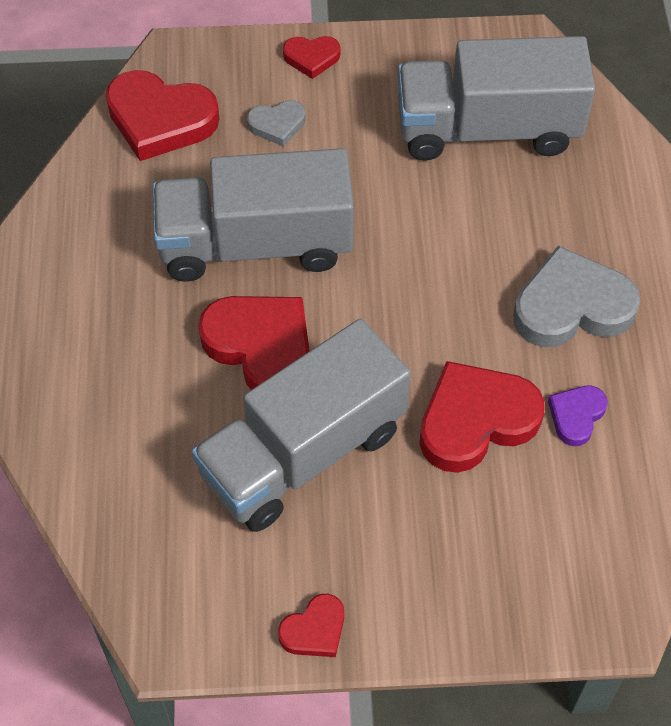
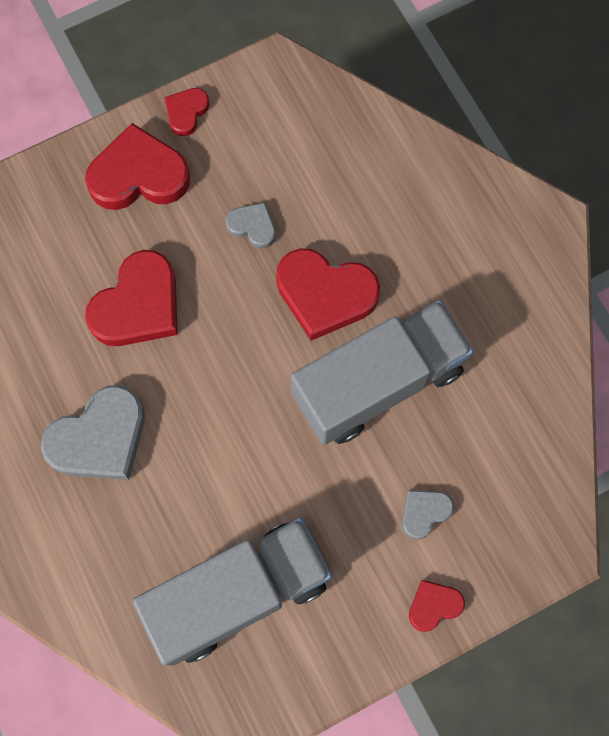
camera: 155 degrees right, 15 degrees up
red heart [106,70,220,161] -> red heart moved to [85,123,190,210]
grey truck [192,319,411,532] -> grey heart [225,202,276,249]
purple heart [548,385,608,446] -> none

